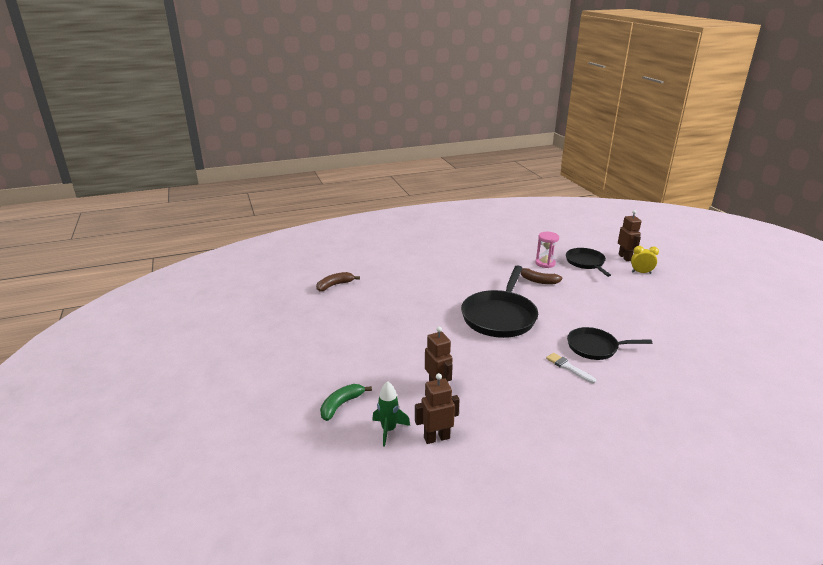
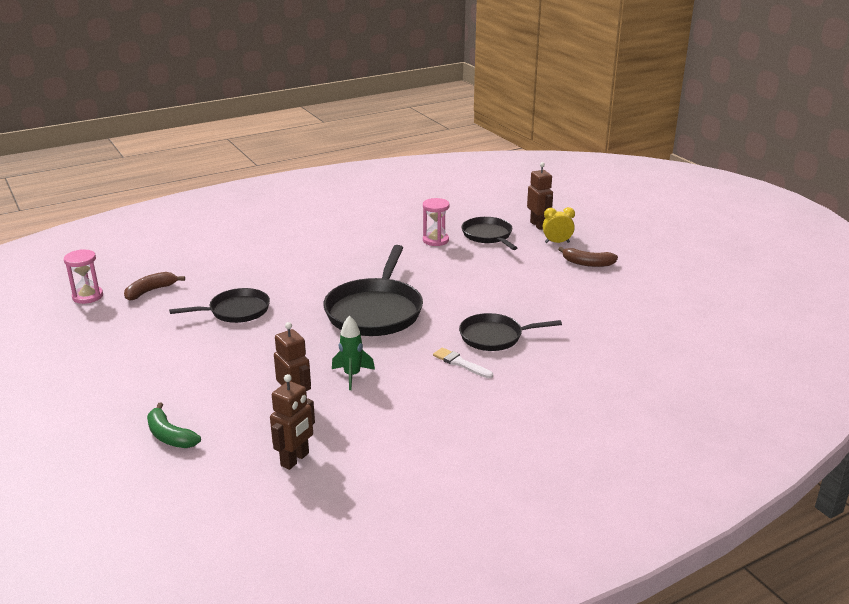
camera: 10 degrees left, 0 degrees up
green banana [320,384,372,421] -> green banana turned 75 degrees counterclockwise [147,403,201,448]
green rocket [372,381,410,447] -> green rocket moved to [332,315,375,390]
brown robot [415,373,460,444] -> brown robot turned 150 degrees clockwise [270,374,315,470]
brown banana [521,268,562,284] -> brown banana moved to [558,247,618,267]
none -> pink hourglass [64,249,103,304]
none -> black pan [169,288,270,323]

